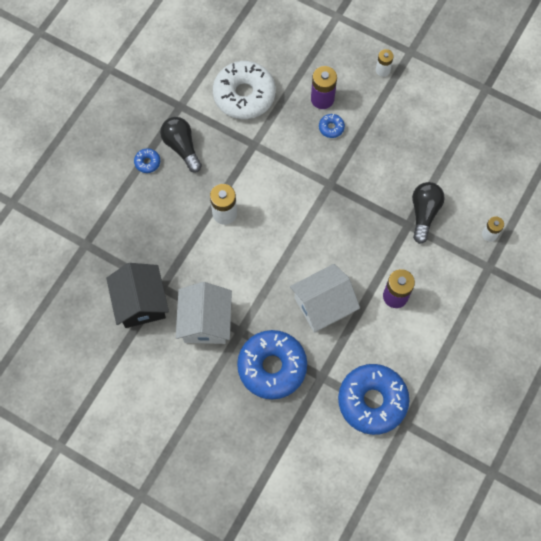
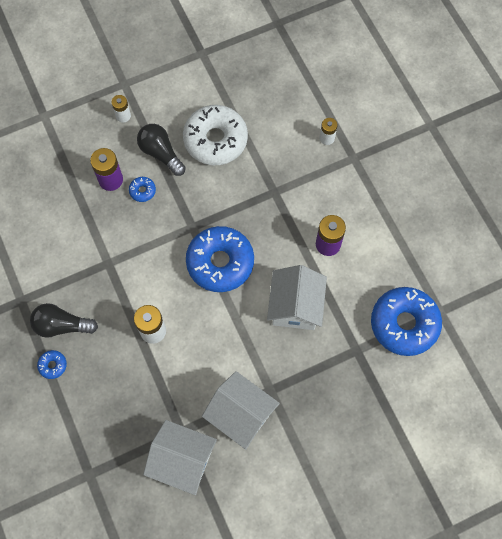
camera: 55 degrees left, 0 degrees up
black house [106,263,169,328] -> white house [143,420,217,495]
white donut [213,61,276,119] -> white donut moved to [183,105,248,165]
blue donut [237,330,307,400] -> blue donut moved to [186,226,254,292]
black light bulb [412,182,445,244] -> black light bulb moved to [137,124,186,176]

